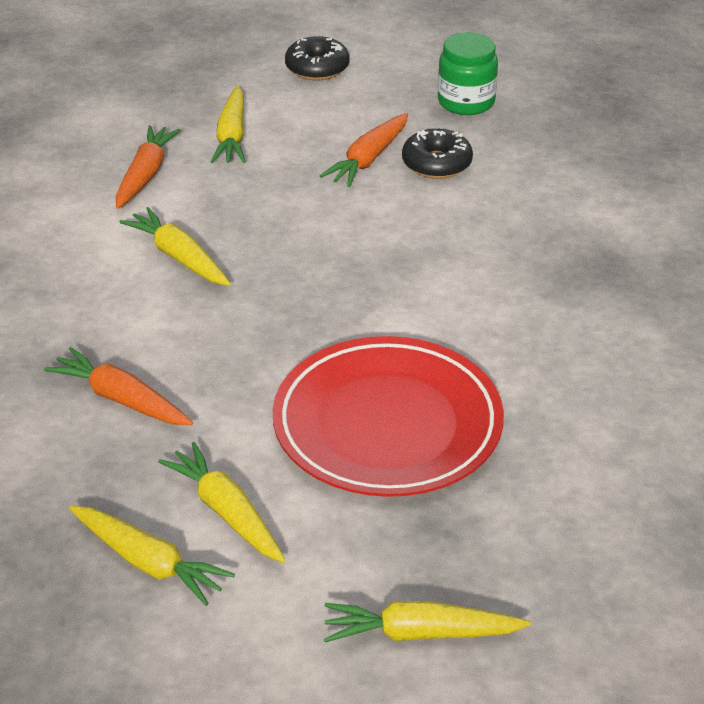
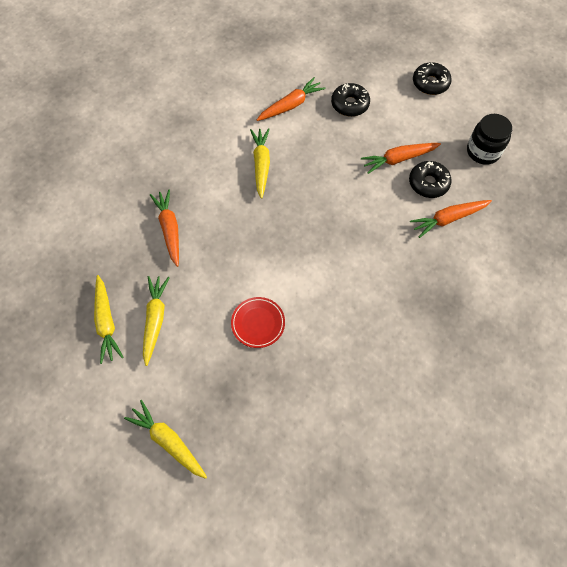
camera: 40 degrees right, 25 degrees up
yellow carrot [211,86,246,163] -> black donut [331,83,370,117]
red plate [273,336,504,497] -> red plate [231,297,285,348], size x0.44
green jar [438,32,498,115] -> black jar [467,114,512,165]
none -> orange carrot [410,200,492,238]

